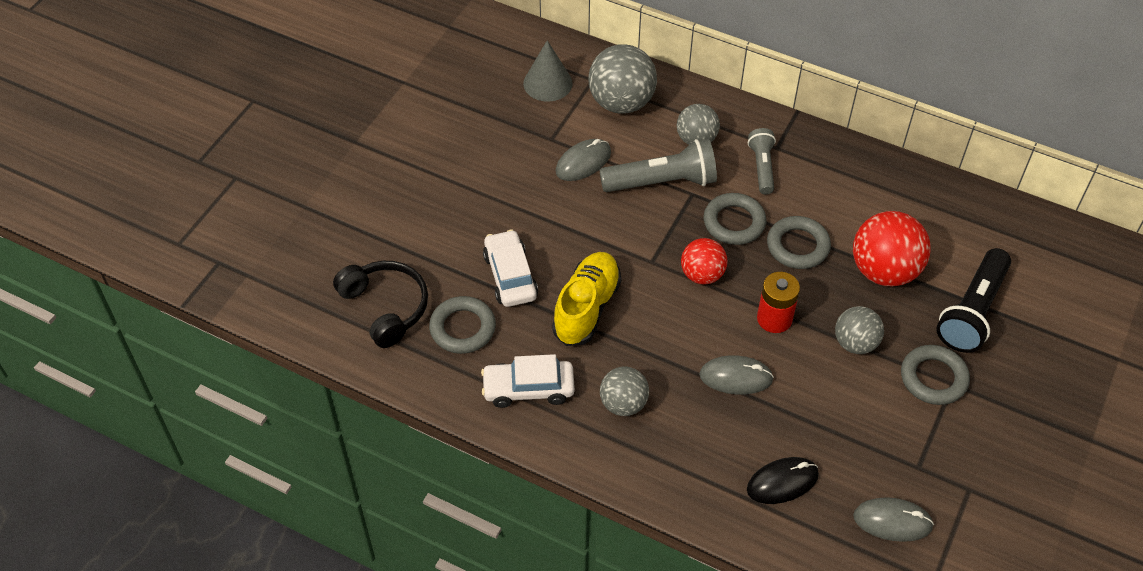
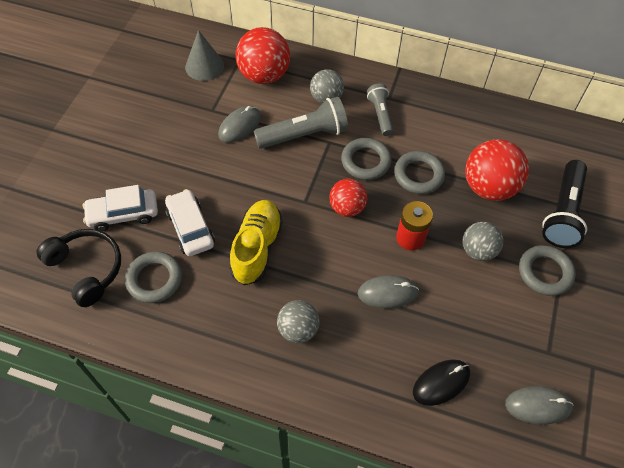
camera: 10 degrees left, 5 degrees up
white car [481,354,575,408] -> white car moved to [83,185,158,231]
grey ball [588,44,657,114] -> red ball [235,27,290,84]

